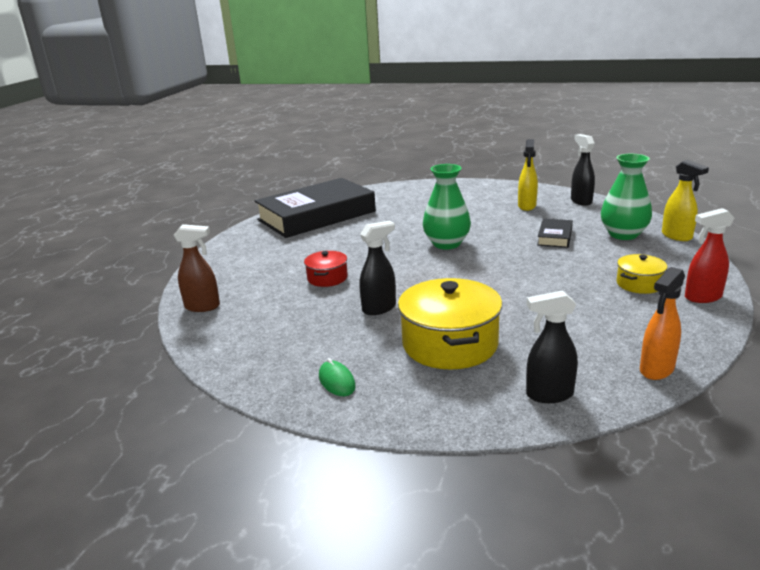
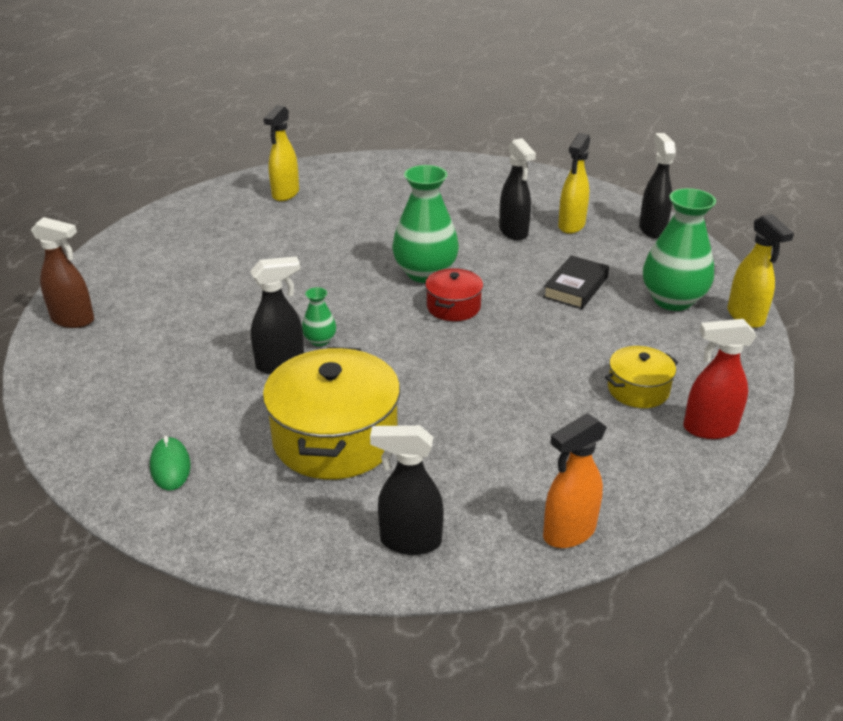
camera: 10 degrees right, 10 degrees up
black book [254,178,376,238] -> yellow spray bottle [263,105,299,201]
red pot [304,251,348,287] -> red pot moved to [425,268,483,321]
none -> green vase [302,287,336,346]
none -> black spray bottle [499,138,536,240]

